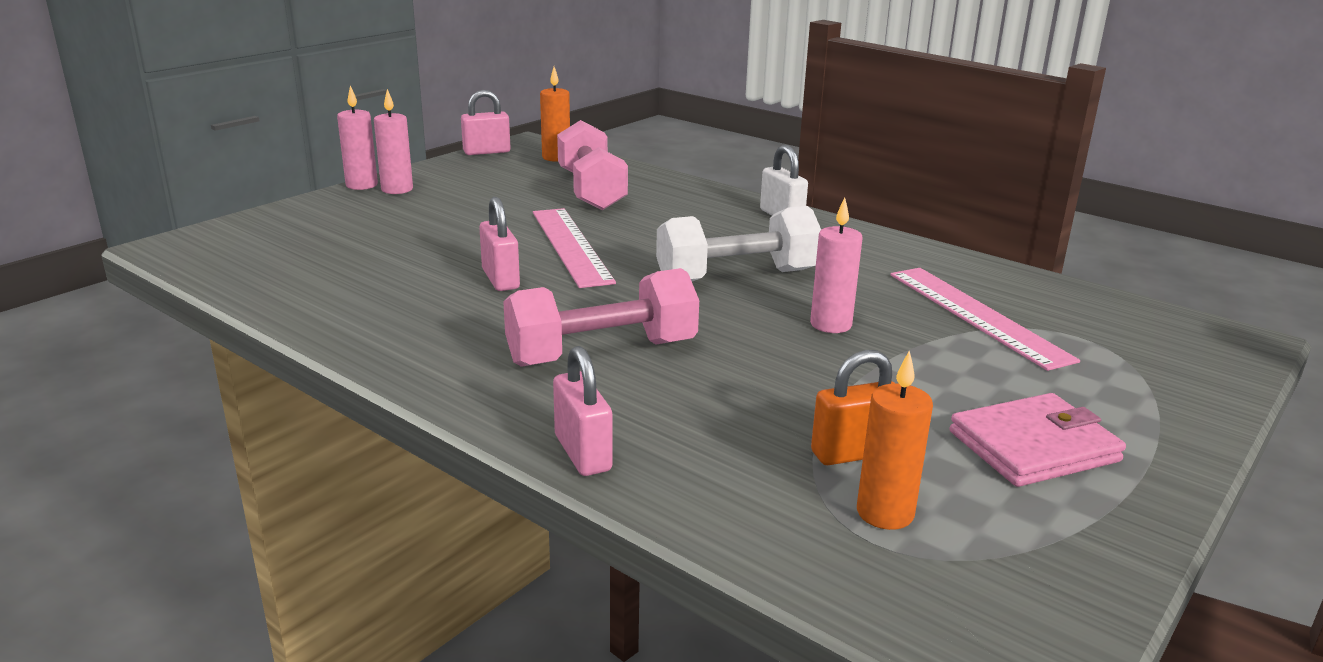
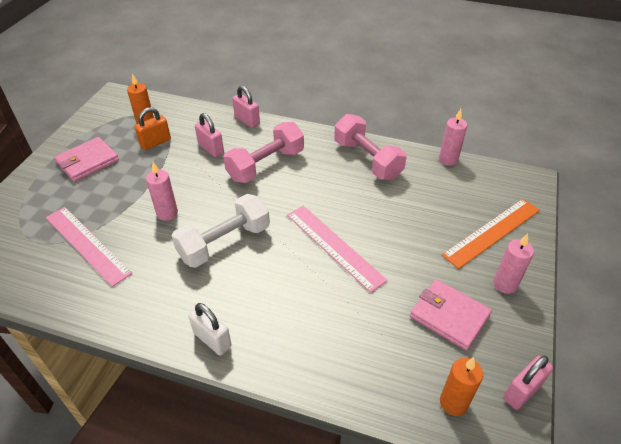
camera: 160 degrees right, 20 degrees up
pink candle [337,85,378,190] -> pink candle moved to [439,109,467,166]
pink padlock [479,197,520,291] -> pink padlock moved to [195,113,224,157]
pink dumbbell [557,120,628,210] -> pink dumbbell moved to [334,114,407,180]
none -> pink wallet [410,279,492,350]
none -> orange ruler [442,199,540,269]

